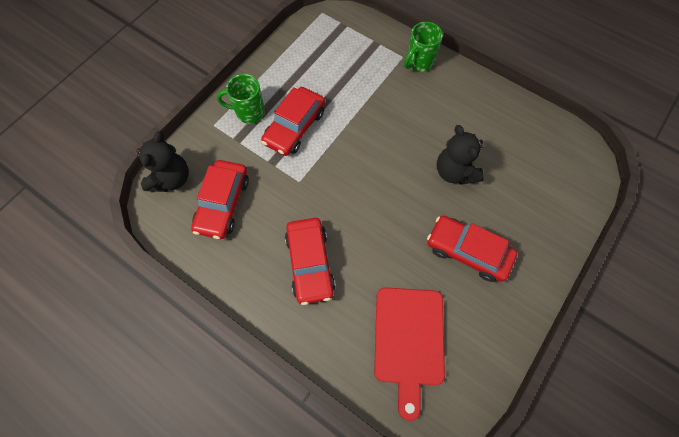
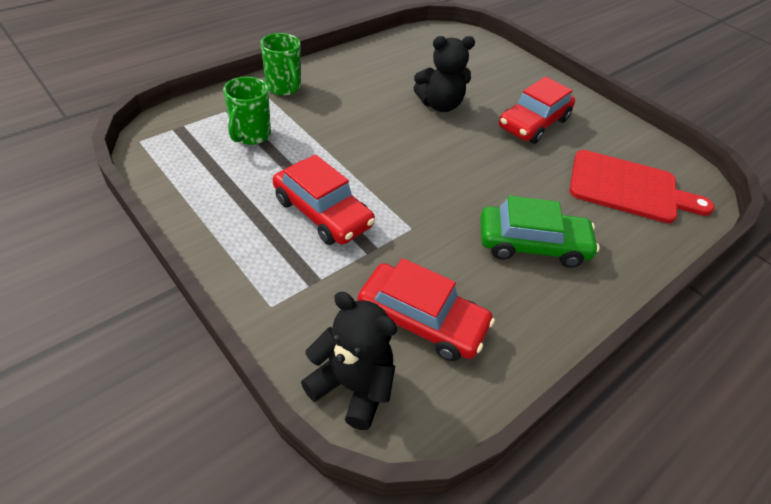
camera: 80 degrees left, 20 degrees down
green mug [217,74,265,124] -> green mug moved to [223,77,271,145]
red car [285,218,335,305] -> green car [480,196,600,268]

